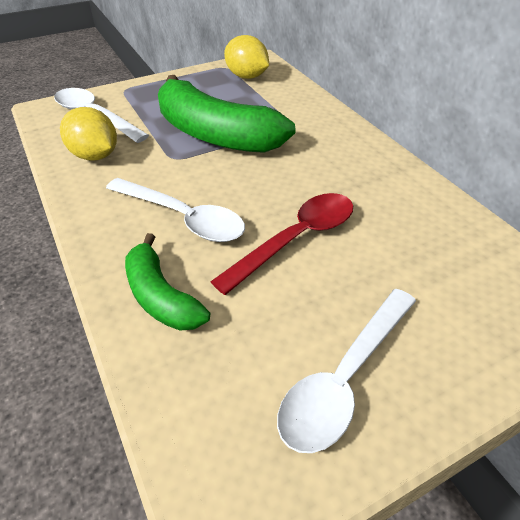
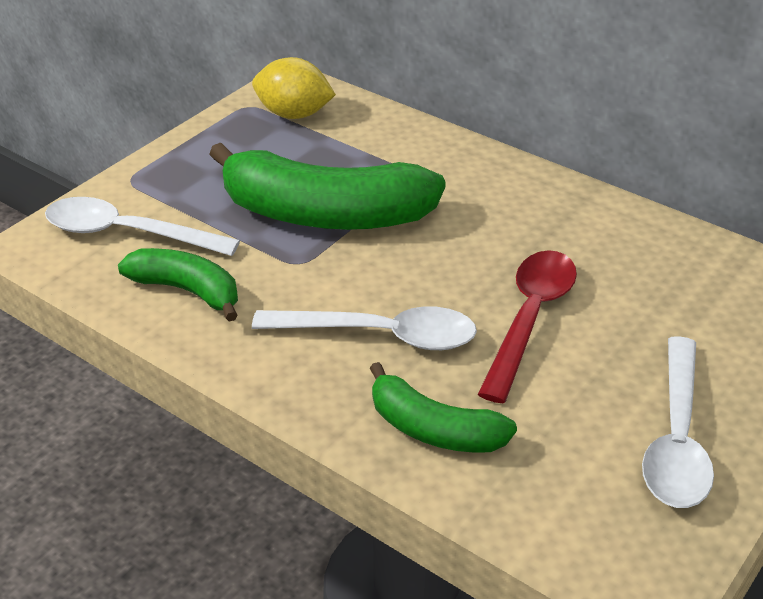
camera: 25 degrees left, 5 degrees down
yellow lemon [60,107,117,160] -> green banana [118,248,238,321]

